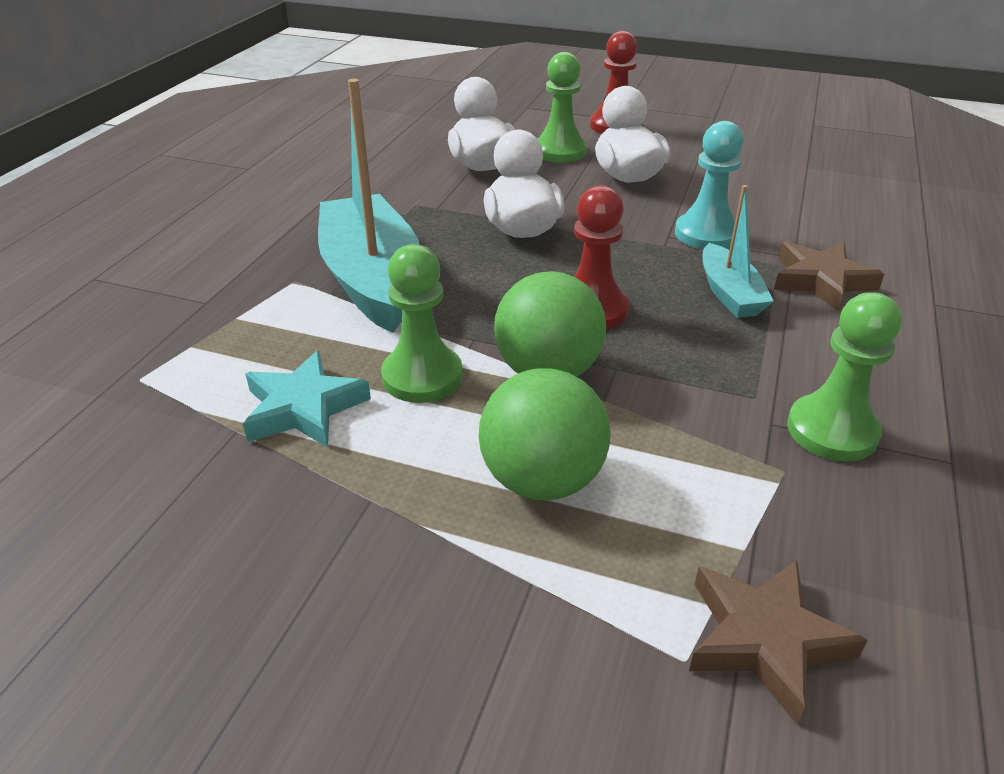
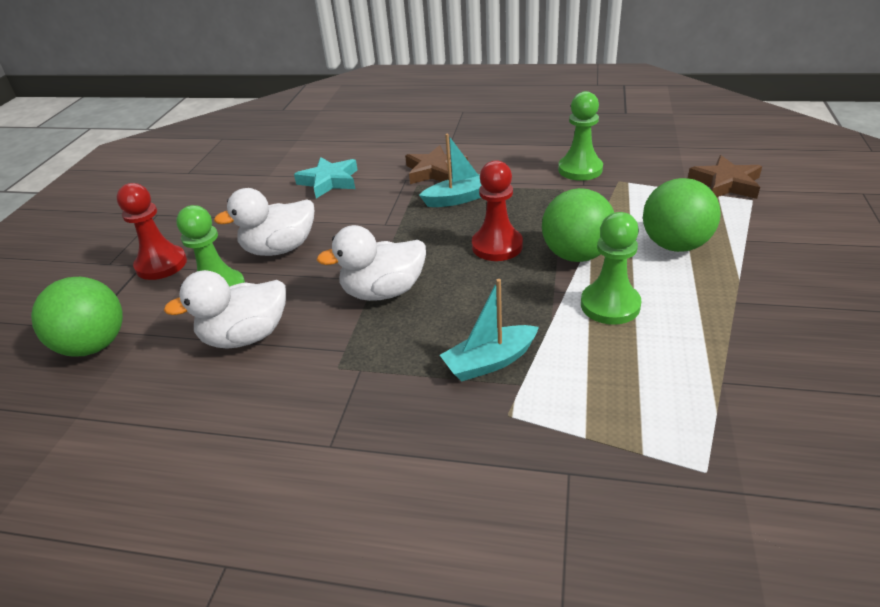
camera: 95 degrees left, 0 degrees up
turquoise star [243,350,371,448] -> turquoise star moved to [294,157,358,198]
turquoise boat [318,79,420,333] -> turquoise boat [440,279,539,381], size x0.52
turquoise pawn [675,121,744,249] -> none
none -> green ball [31,277,123,356]

